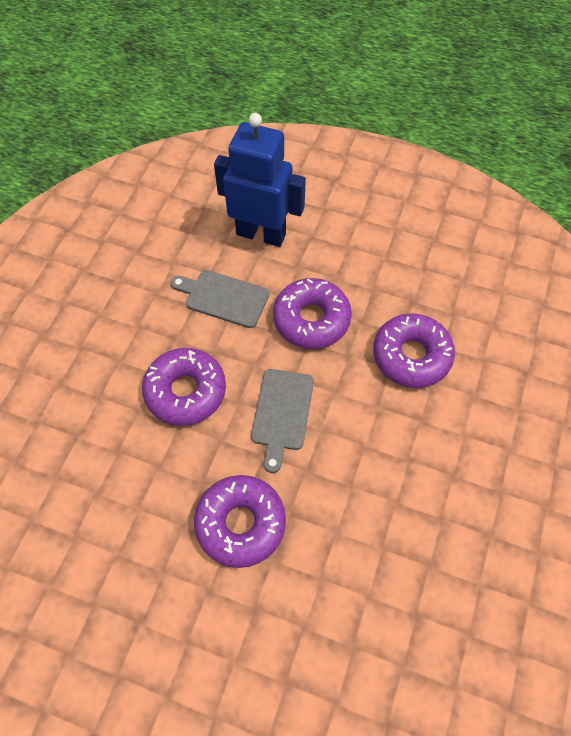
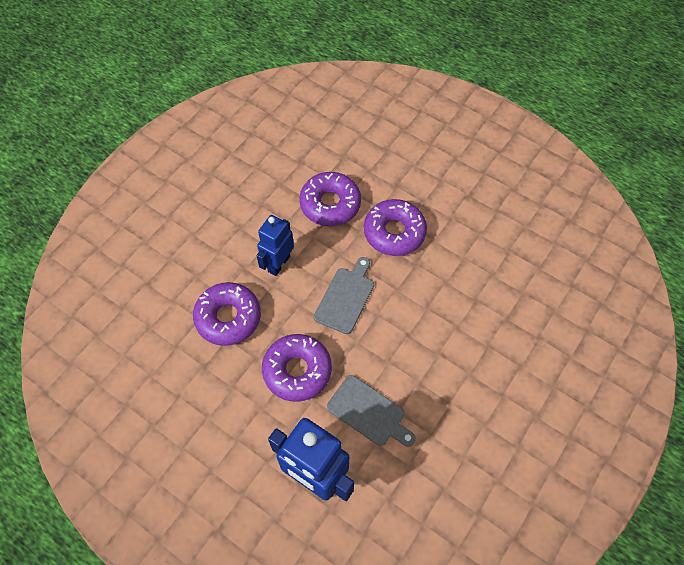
camera: 165 degrees left, 0 degrees up
purple donut [142,348,226,426] -> purple donut moved to [300,172,361,226]
none -> blue robot [257,215,294,276]

